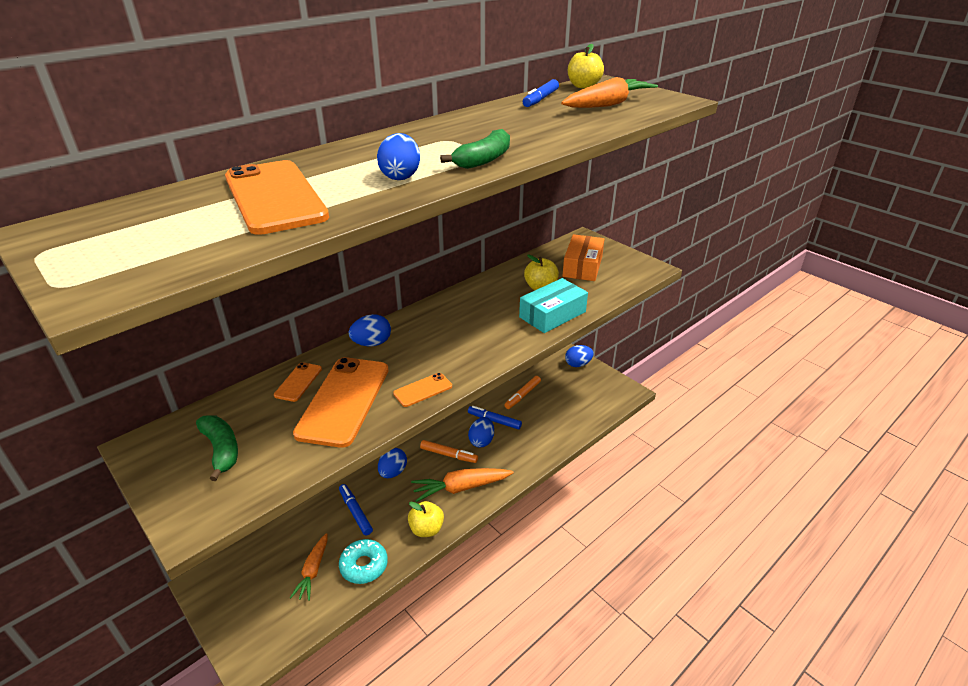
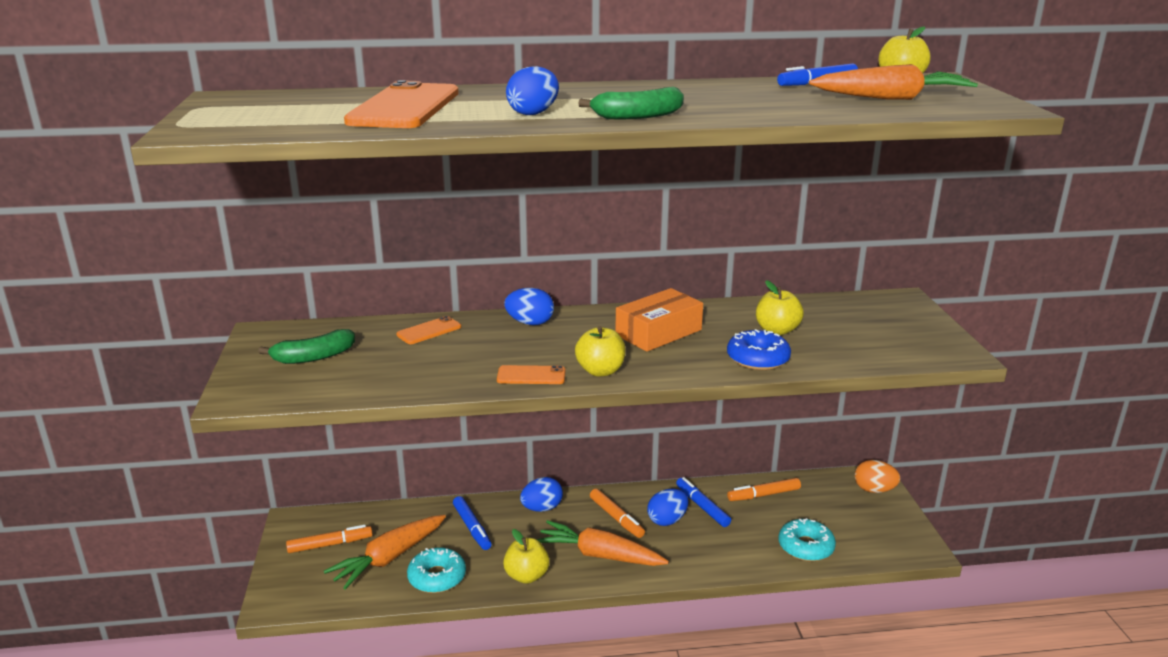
camera: 35 degrees right, 10 degrees down
green banana [196,415,238,481] -> green banana turned 60 degrees clockwise [258,329,355,364]
orange carrot [290,533,327,601] -> orange carrot [324,515,446,589], size x1.53
orange phone [293,357,389,448] -> none
blue marker [339,484,373,535] -> blue marker turned 150 degrees clockwise [453,496,492,550]
turquoise box [519,278,588,333] -> blue donut [727,329,791,370]
orange box [562,234,604,281] -> orange box moved to [615,288,703,352]
blue egg [565,345,594,367] -> orange egg [854,460,901,493]
none -> orange marker [286,525,373,553]
none -> yellow apple [575,326,626,377]
none -> turquoise donut [778,518,836,561]

